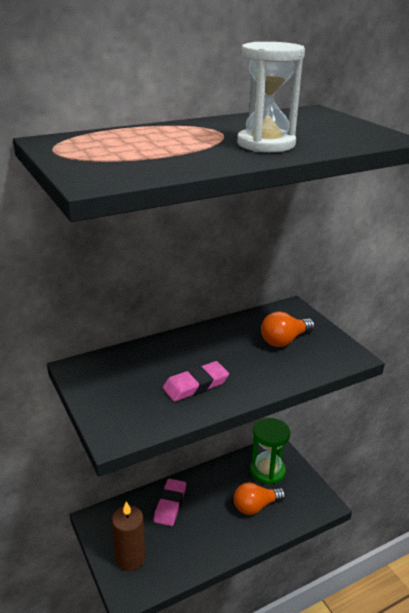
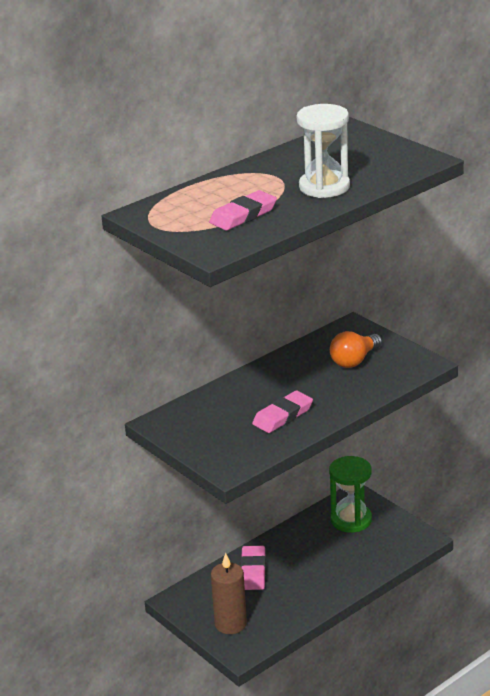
camera: 10 degrees left, 0 degrees up
orange light bulb [234,482,286,515] -> none
none -> pink eraser [209,190,277,230]

